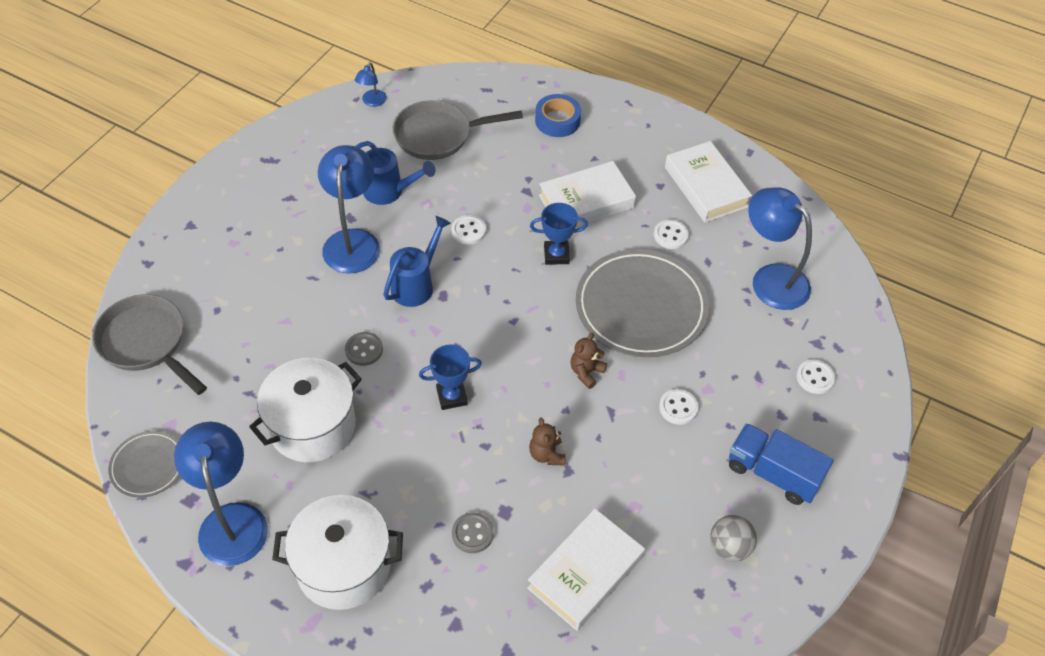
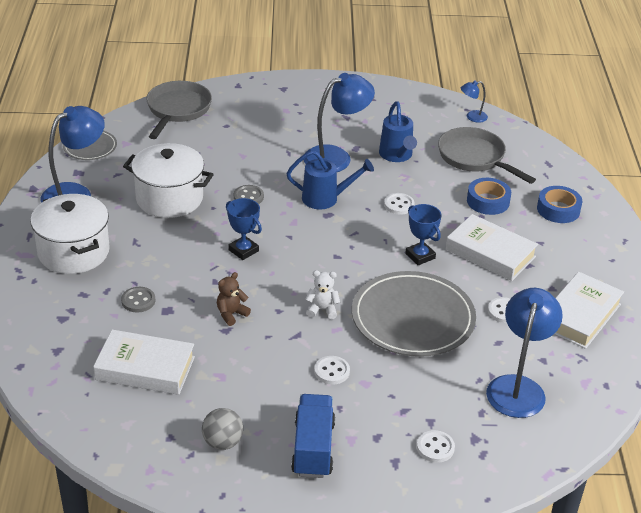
camera: 60 degrees right, 15 degrees down
brown teddy bear [571,333,607,389] -> white teddy bear [305,270,340,319]
none -> blue tape [467,178,511,215]

